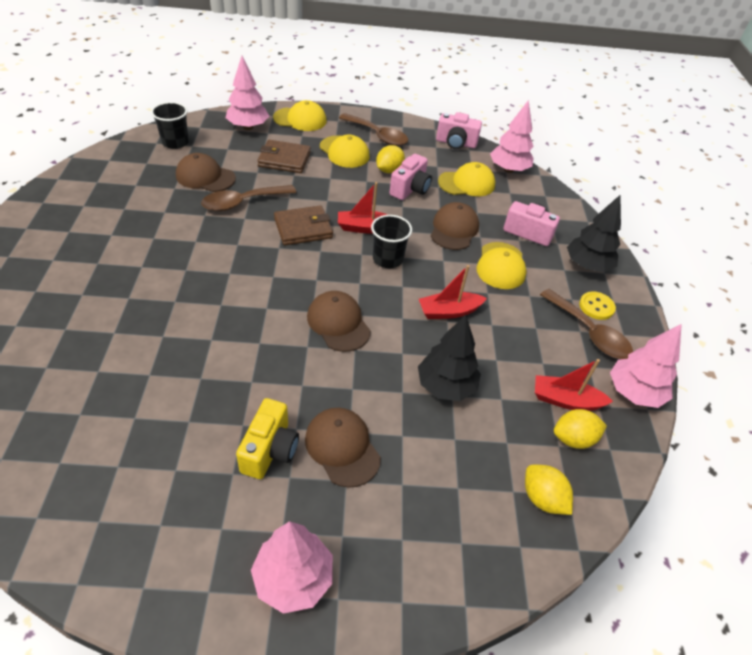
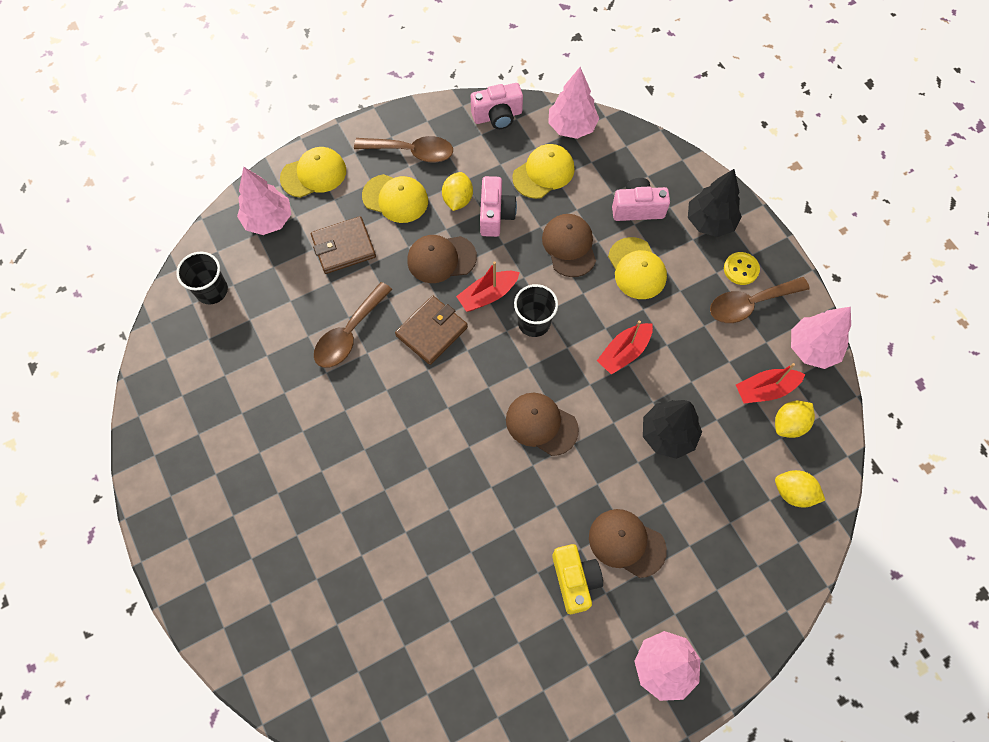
camera: 25 degrees left, 20 degrees up
brown cap [176,153,236,192] -> brown cap moved to [407,235,477,283]
brown spoon [540,289,633,359] -> brown spoon turned 135 degrees clockwise [710,277,810,323]

